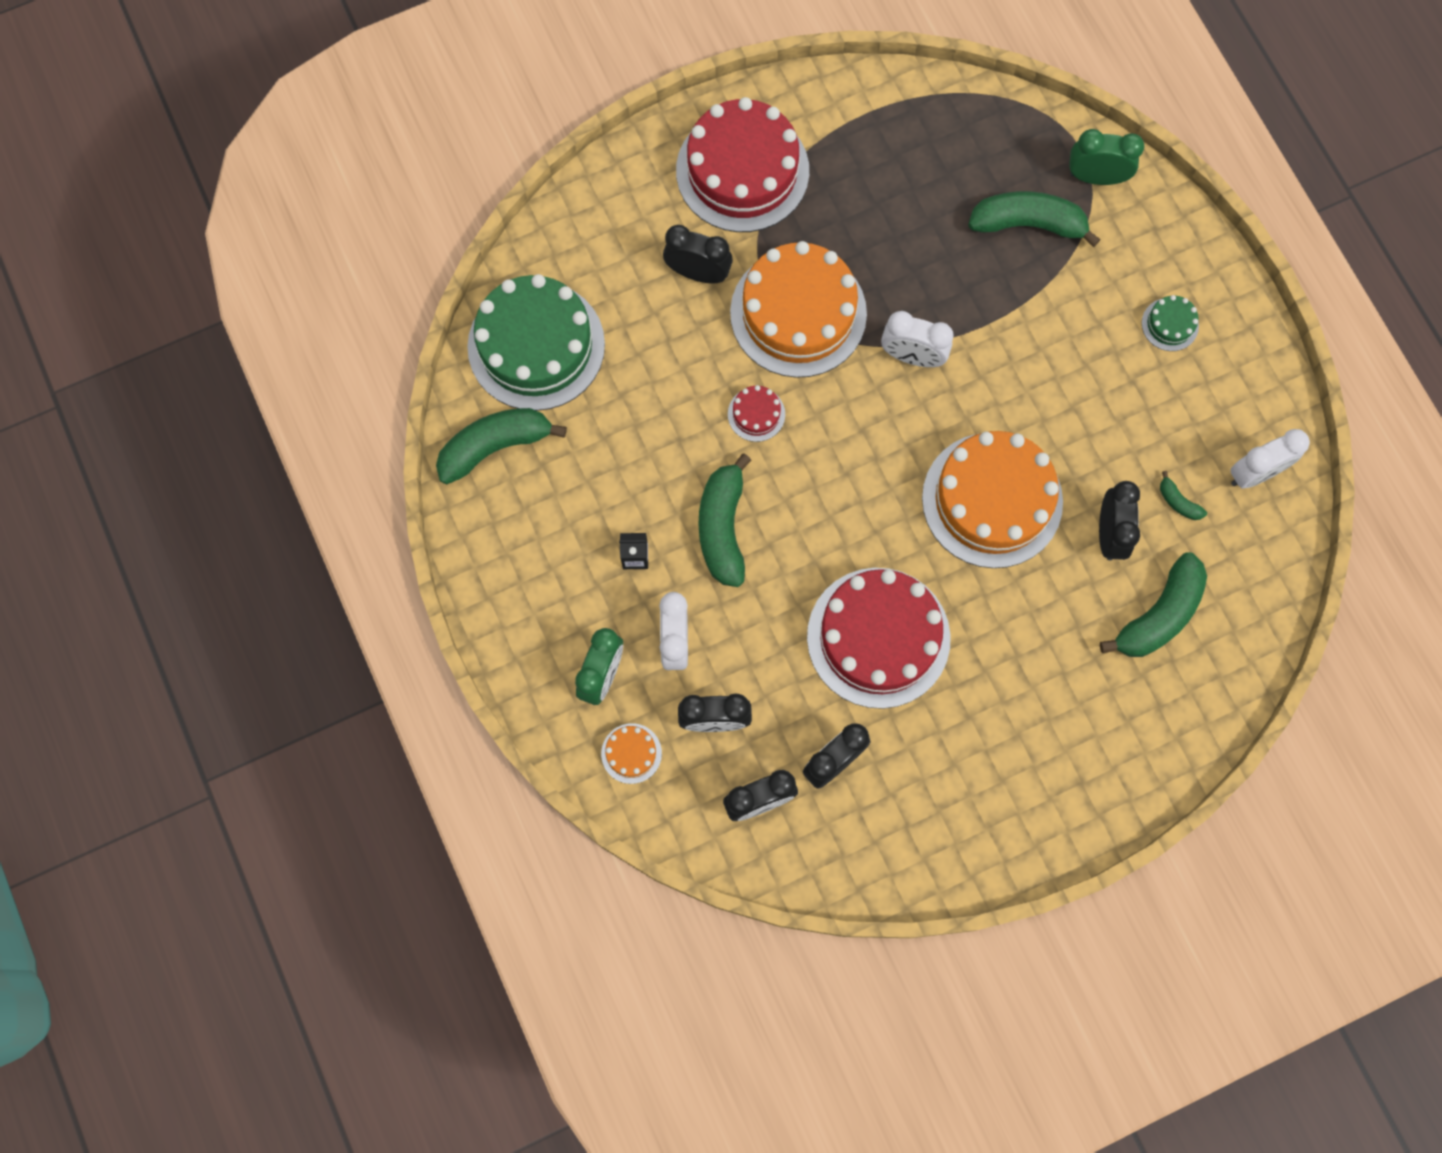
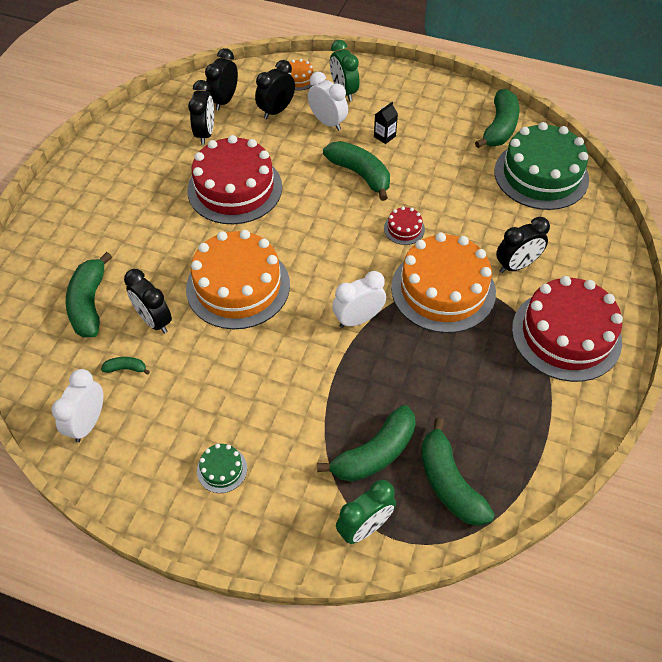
camera: 135 degrees right, 20 degrees down
none -> green banana [421,418,495,526]

